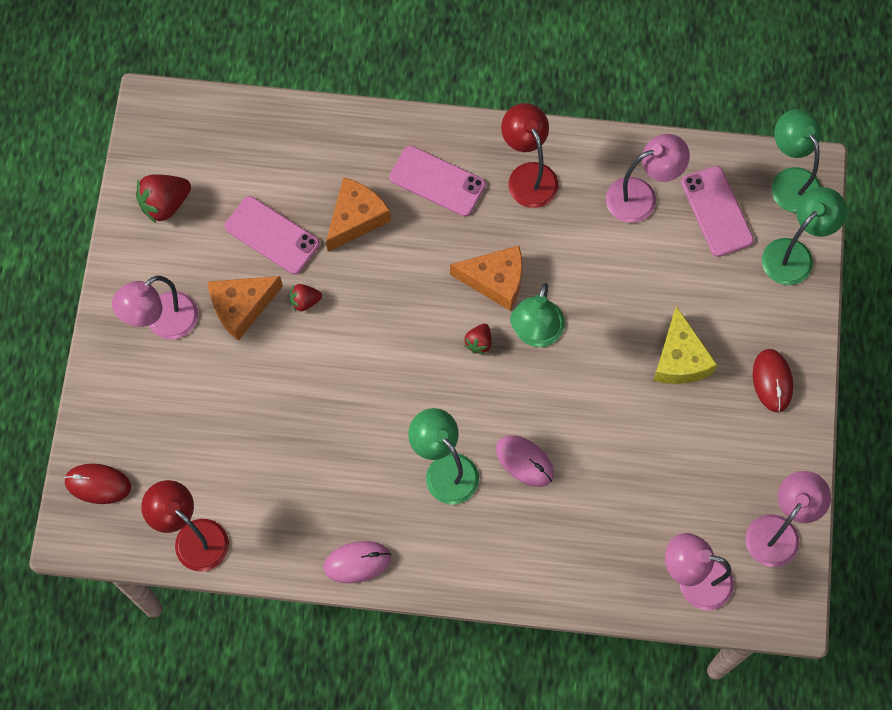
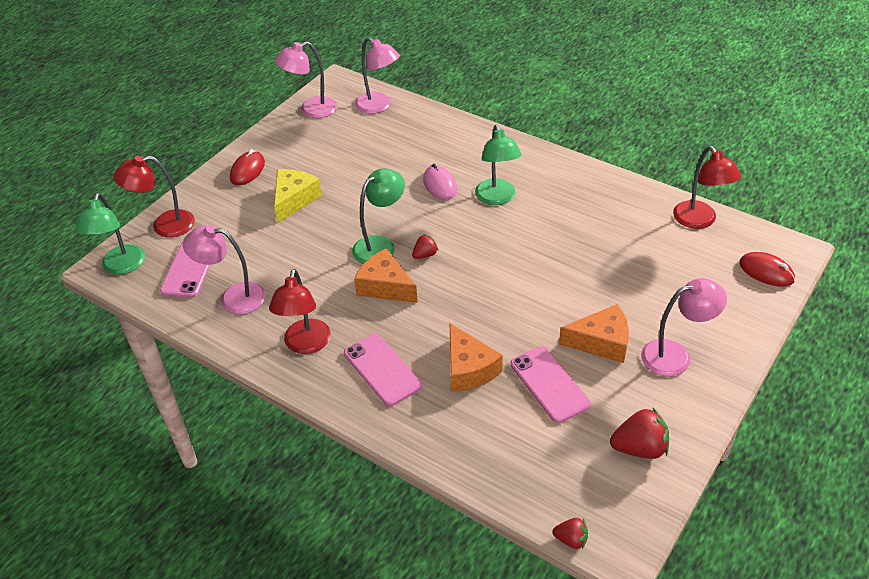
camera: 150 degrees left, 25 degrees down
red strawberry [290,284,322,311] -> red strawberry moved to [552,518,588,549]
pink mouse [324,541,391,583] -> none
orange cheese [326,177,391,252] -> orange cheese turned 90 degrees counterclockwise [450,323,503,392]
green lamp [762,187,847,285] -> red lamp [113,156,195,237]

